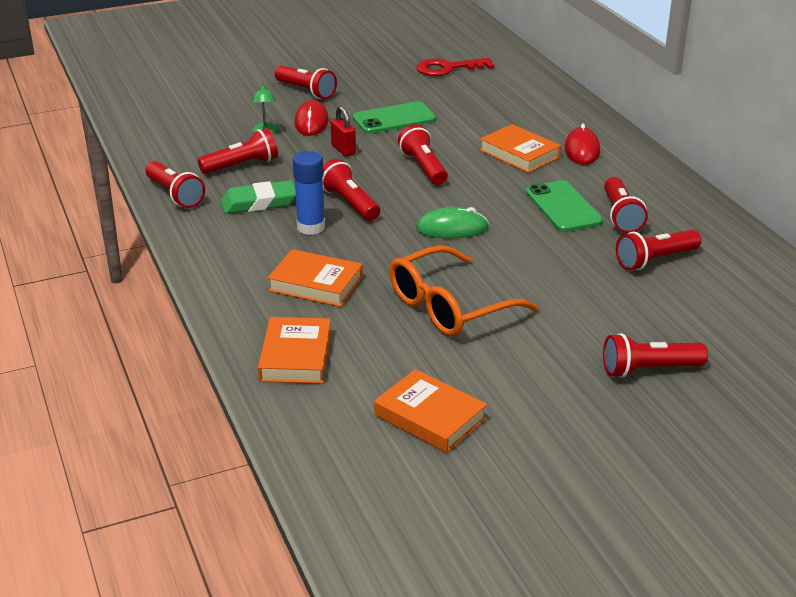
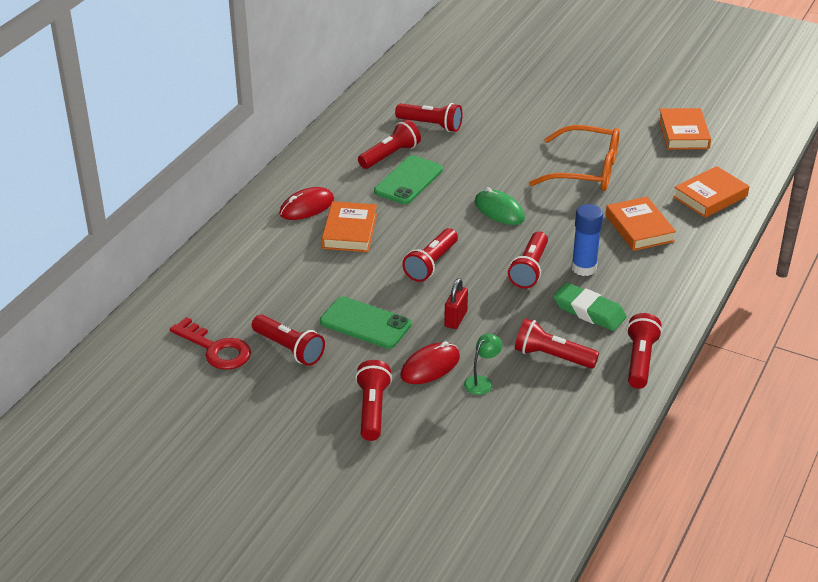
camera: 130 degrees left, 5 degrees up
red flashlight [603,333,708,378] -> red flashlight moved to [252,315,325,366]

